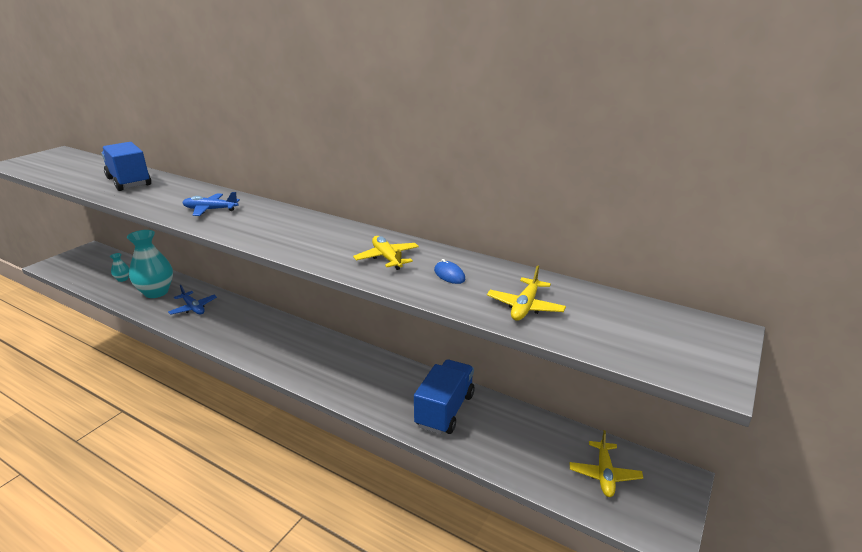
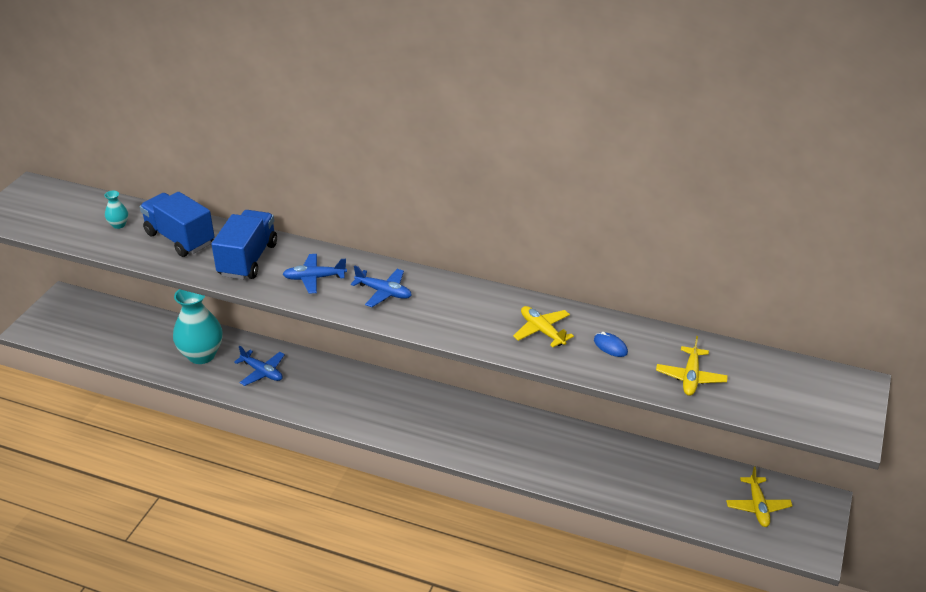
camera: 10 degrees left, 10 degrees up
turquoise vase [110,253,129,282] -> turquoise vase moved to [104,191,128,229]
blue truck [414,360,474,434] -> blue truck moved to [211,210,277,280]
none -> blue plane [351,265,412,307]

